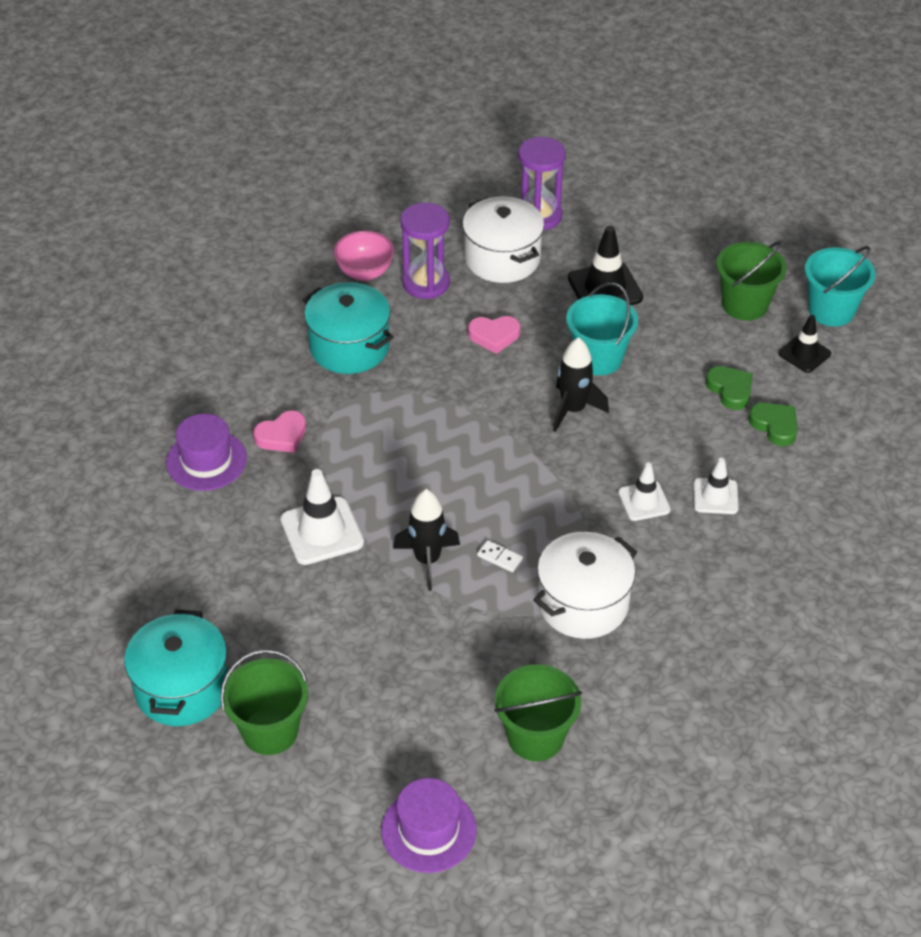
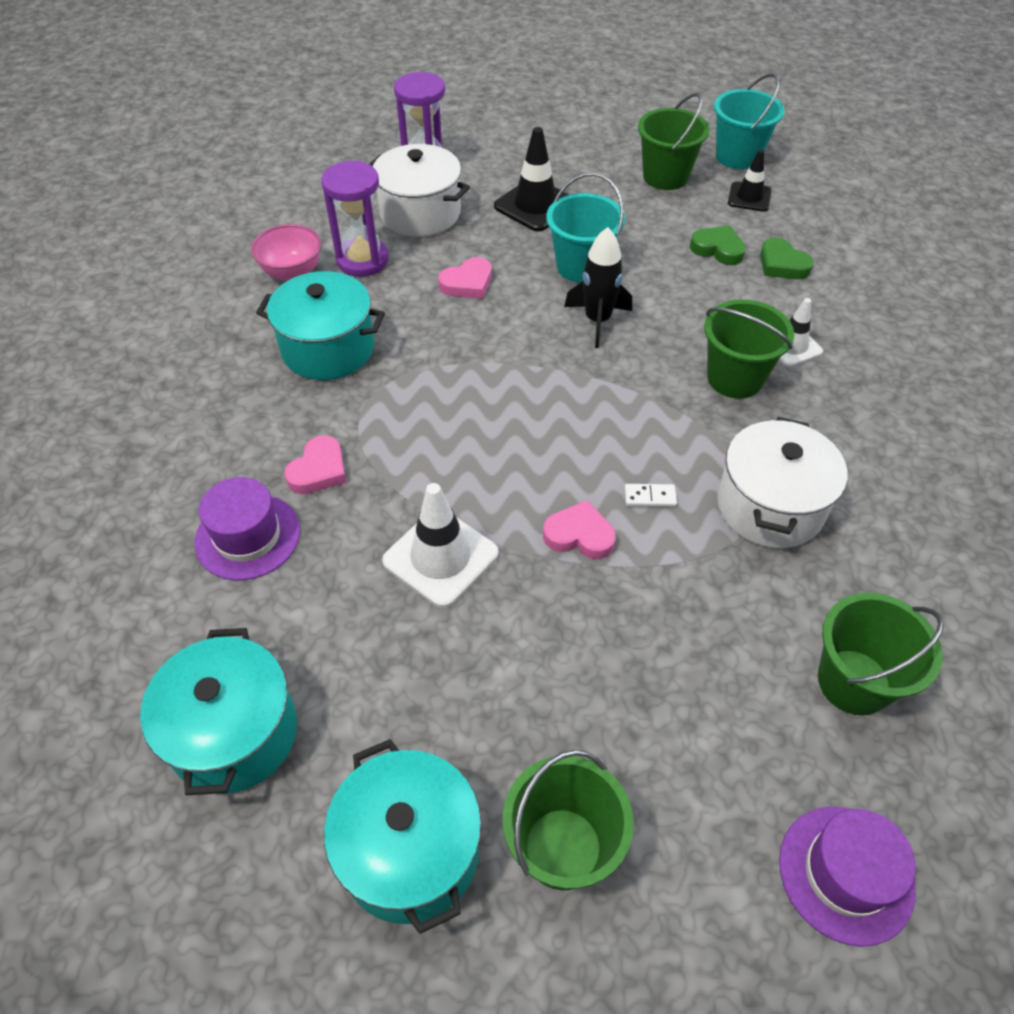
camera: 30 degrees left, 5 degrees up
black rocket [393,489,460,591] -> pink heart [543,500,616,559]
white traffic cone [618,463,671,521] -> green bucket [704,299,794,399]
green heart [748,403,798,446] -> green heart turned 150 degrees counterclockwise [760,238,814,279]
none -> turquoise pot [140,628,297,795]

